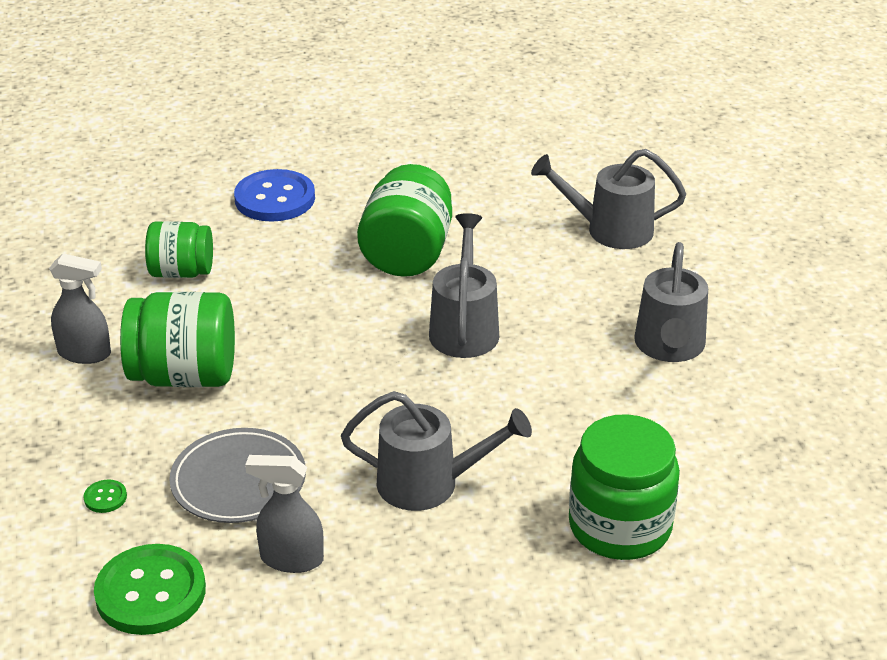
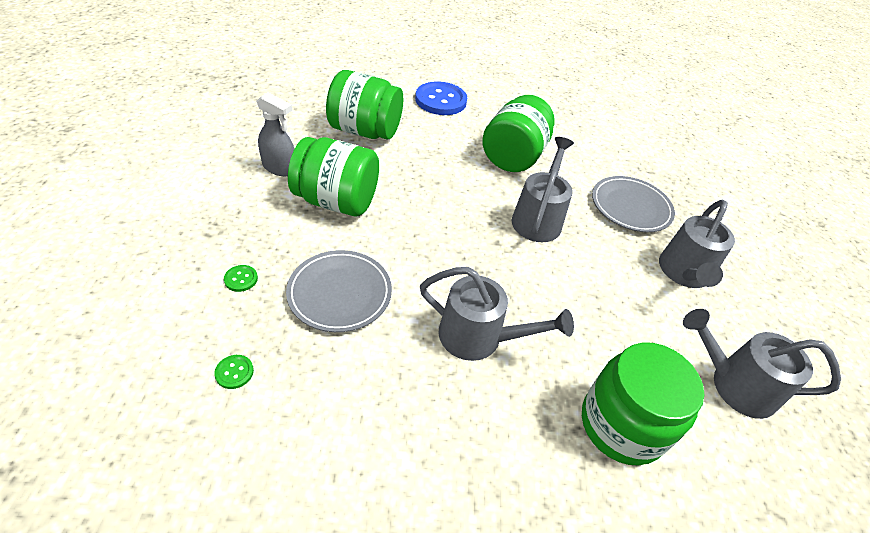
camera: 10 degrees right, 10 degrees up
green button [94,544,206,635] -> green button [214,355,254,389], size x0.41
green jar [145,221,213,278] -> green jar [326,70,403,139], size x1.54
grey spray bottle [245,455,324,573] -> none
grey watering can [531,149,686,249] -> grey watering can moved to [683,309,841,419]
none -> grey plate [592,176,675,232]

